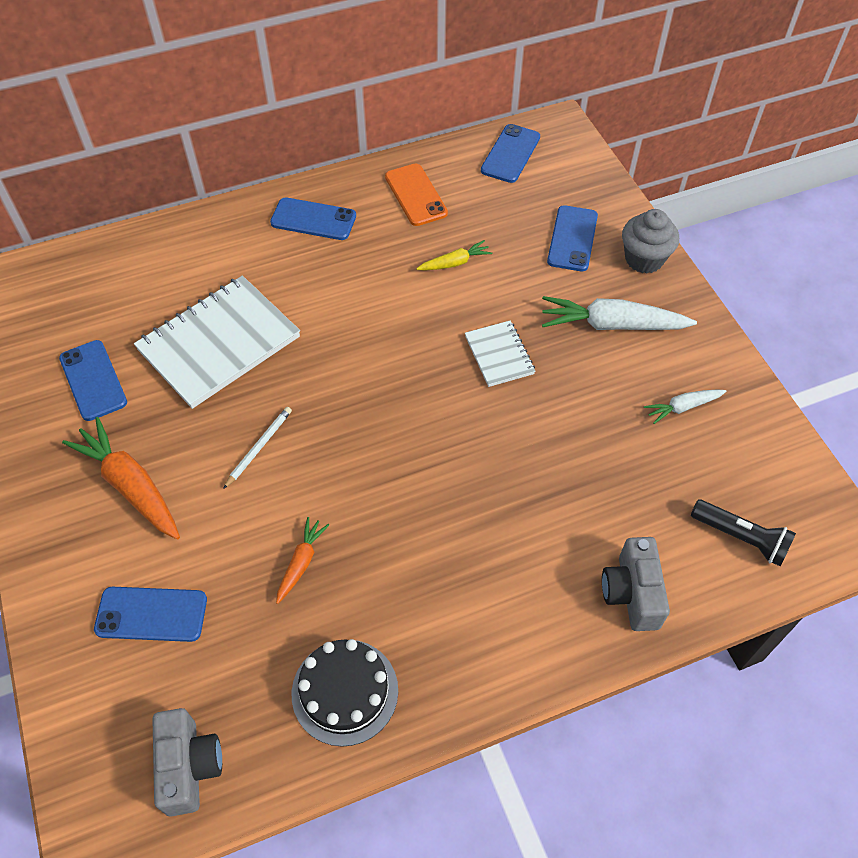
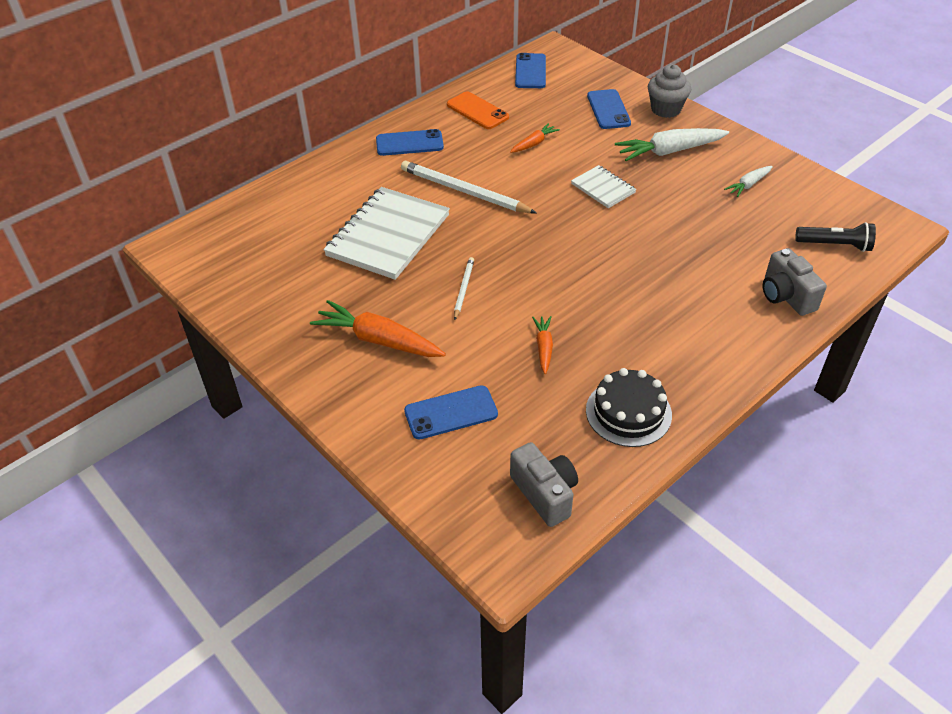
camera: 20 degrees left, 10 degrees down
blue phone [59,340,127,421] -> none
yellow carrot [416,240,493,271] -> orange carrot [510,123,560,153]
none -> white pencil [401,161,537,213]

